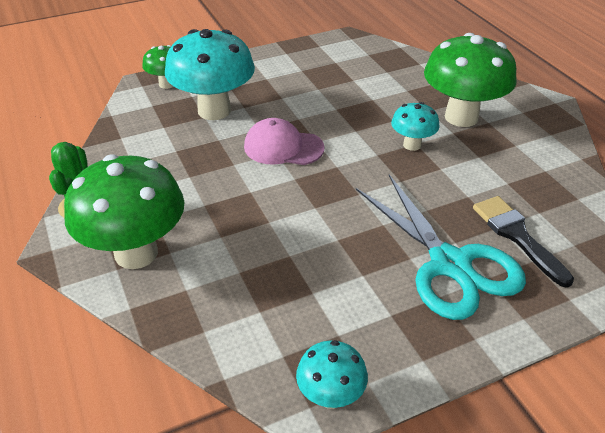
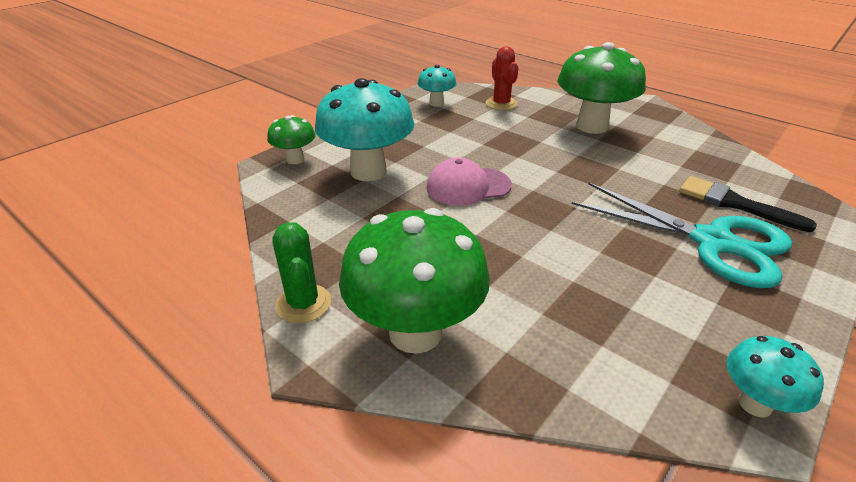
camera: 25 degrees left, 5 degrees down
turquoise mushroom [391,102,440,151] -> turquoise mushroom moved to [417,65,456,107]
none -> red cactus [486,46,518,110]

